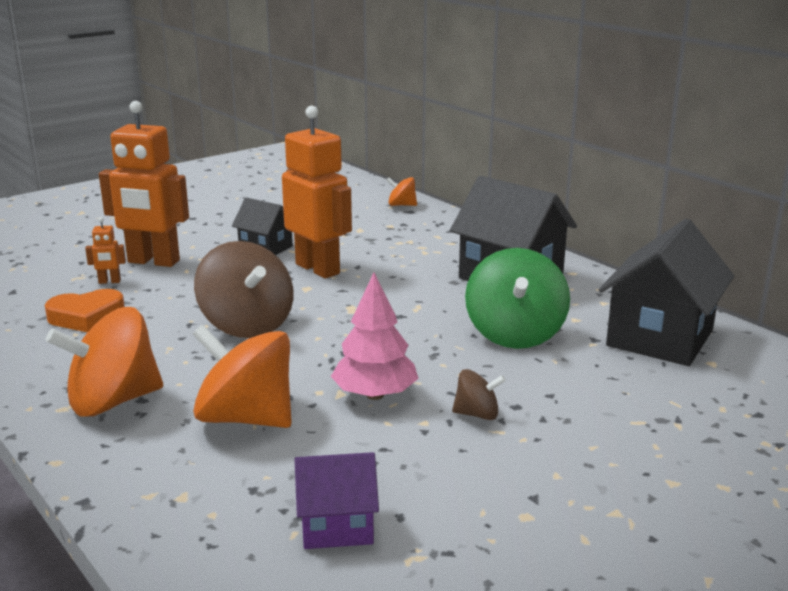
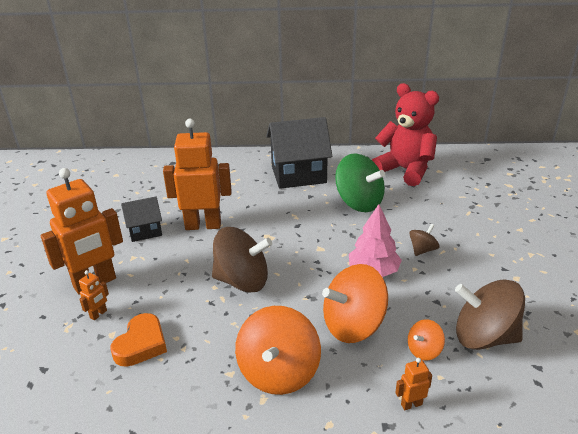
camera: 50 degrees left, 10 degrees up
purple house [295,452,379,549] -> brown spinning top [455,279,525,350]
orange spinning top [386,177,417,206] -> orange spinning top moved to [408,319,445,361]
black house [599,219,734,366] -> red teddy bear [372,83,439,186]
none -> orange robot [395,358,432,410]

